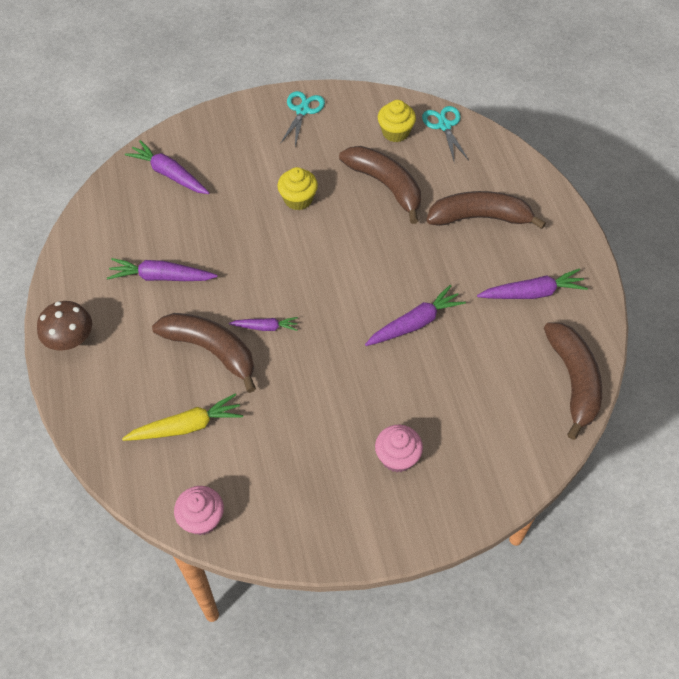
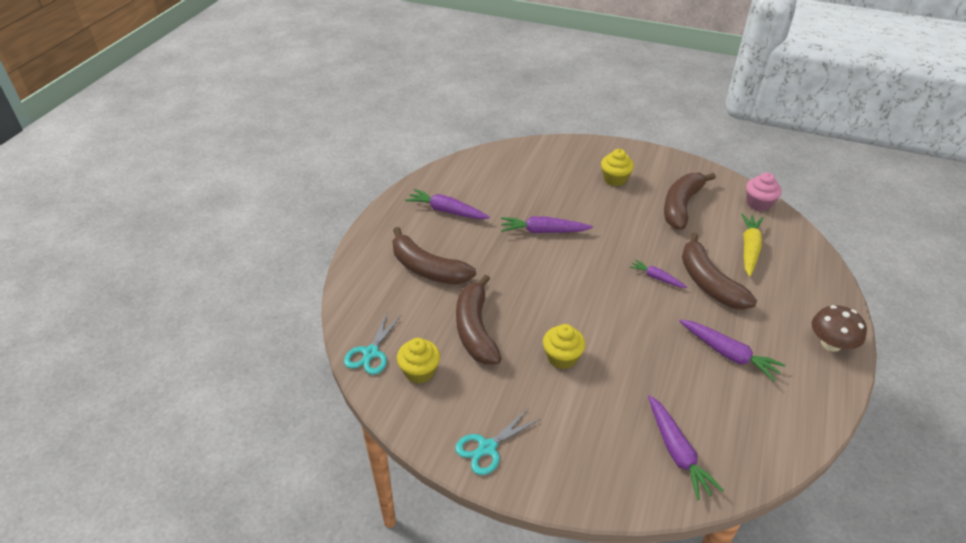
camera: 145 degrees left, 15 degrees down
yellow carrot [122,393,243,441] -> yellow carrot turned 90 degrees clockwise [741,213,764,277]
pink cupcake [375,425,423,472] -> yellow cupcake [601,149,634,186]
brown banana [544,323,602,440] -> brown banana moved to [664,173,716,230]

